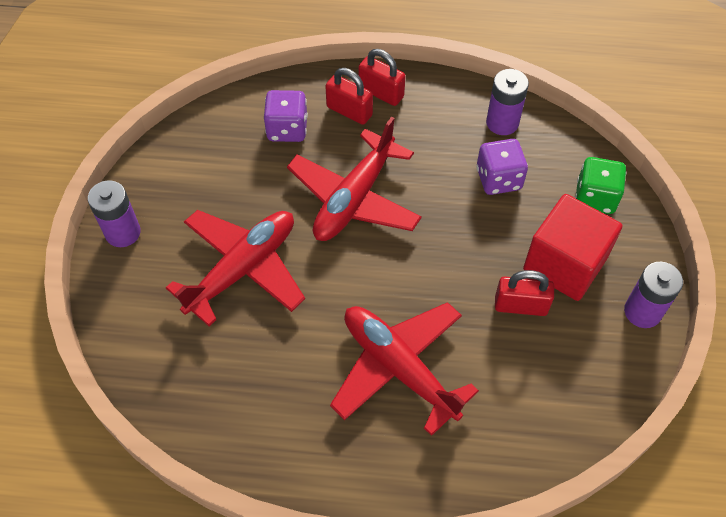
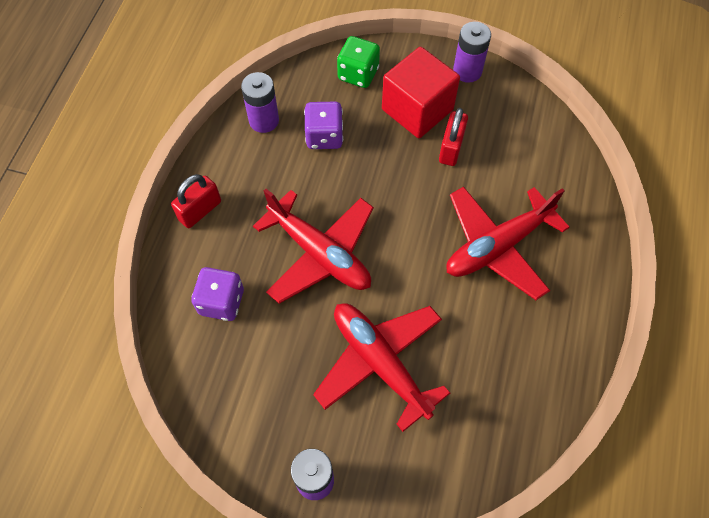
camera: 80 degrees left, 5 degrees up
red padlock [325,68,373,125] -> none

